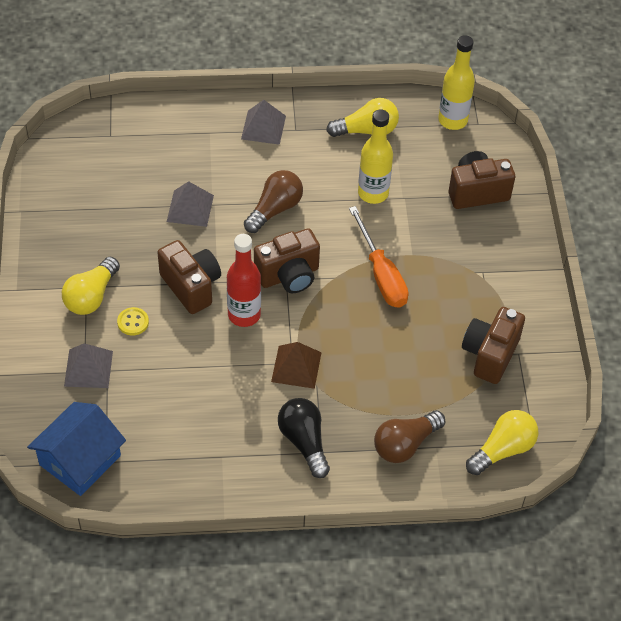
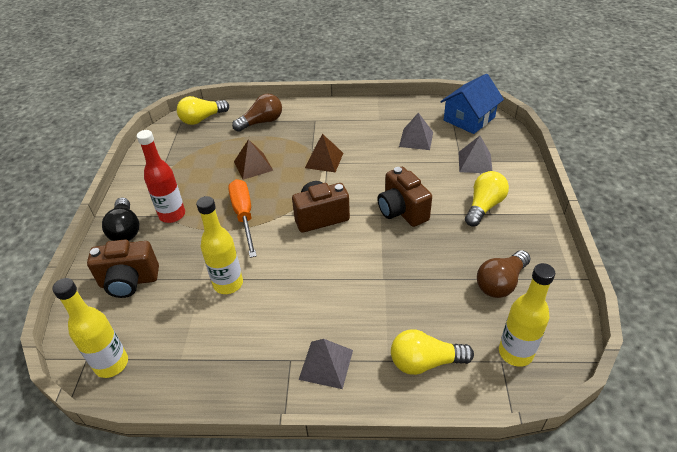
camera: 170 degrees left, 10 degrees down
yellow button [117,307,149,336] -> none
grey pyramid [167,181,214,227] -> grey pyramid moved to [399,113,433,150]
red bottle [227,234,261,327] -> red bottle moved to [137,130,185,223]
brown light bulb [244,170,303,233] -> brown light bulb moved to [477,250,531,298]
black light bulb [278,398,330,478] -> black light bulb moved to [102,198,139,241]
yellow light bulb [326,98,399,137] -> yellow light bulb moved to [391,329,474,375]
brown camera [462,307,525,384] -> none
none -> brown pyramid [234,139,273,180]
none -> yellow bottle [499,263,555,367]

